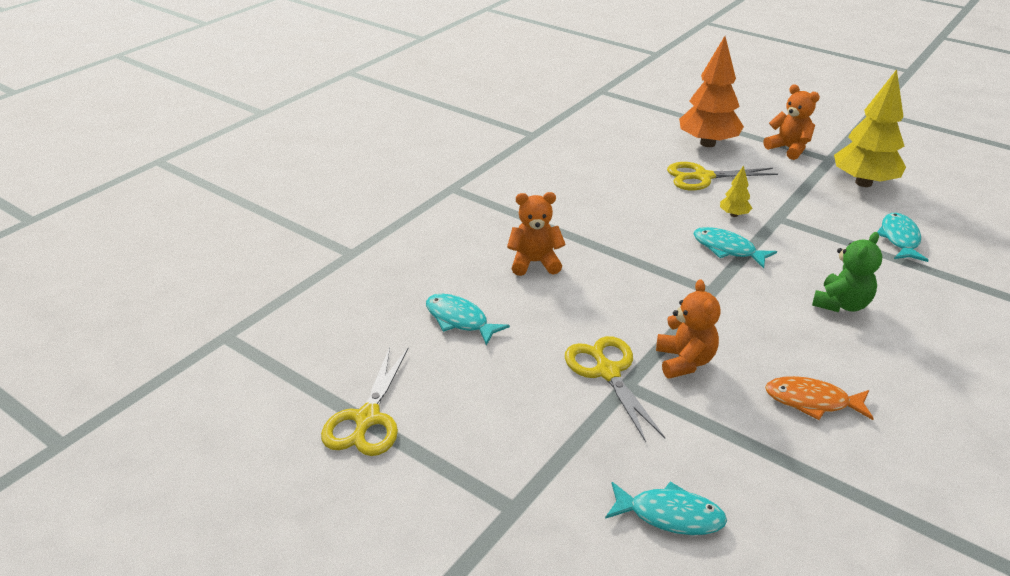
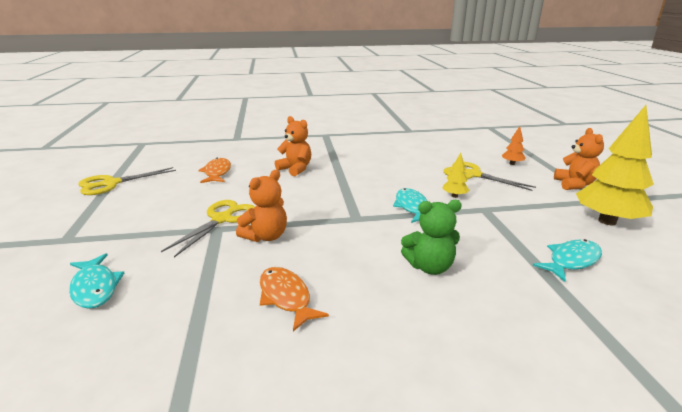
camera: 45 degrees right, 10 degrees down
turquoise fish [426,294,510,346] -> orange fish [198,158,231,183]
orange tree [679,36,744,147] -> orange tree [502,126,525,165], size x0.44

